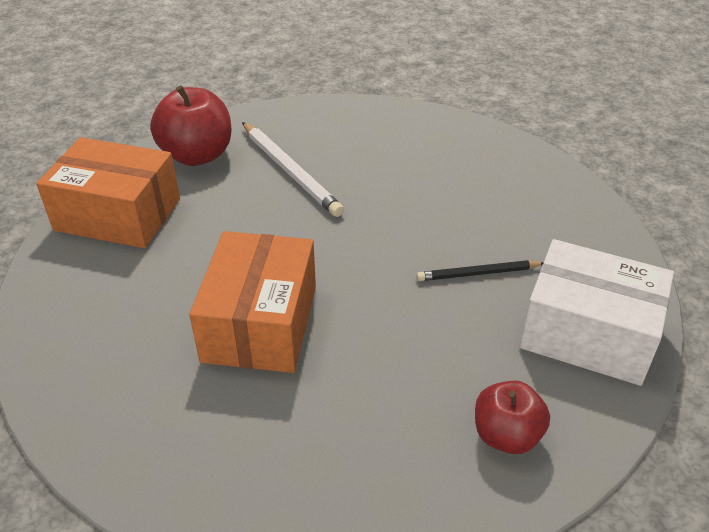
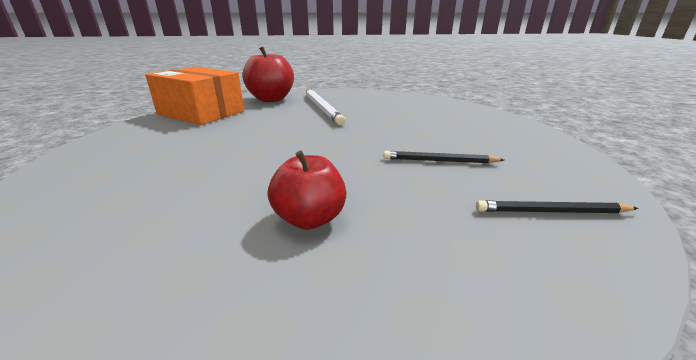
camera: 15 degrees right, 15 degrees down
orange box [189,231,316,373] -> none
red apple [475,380,550,454] -> red apple moved to [268,151,346,230]
white box [519,239,674,386] -> black pencil [476,200,639,214]

